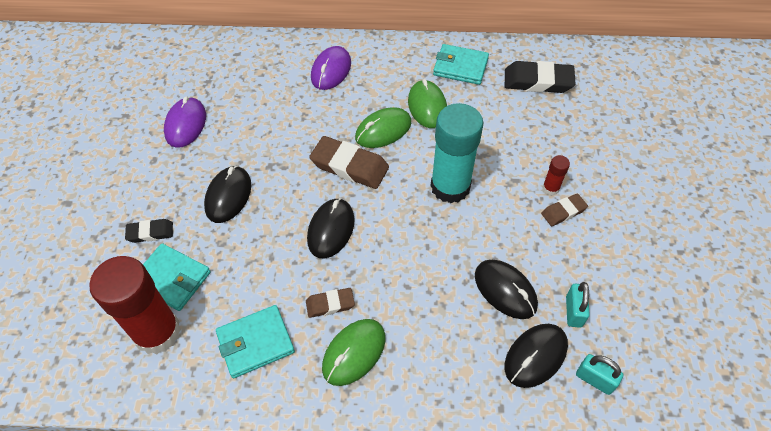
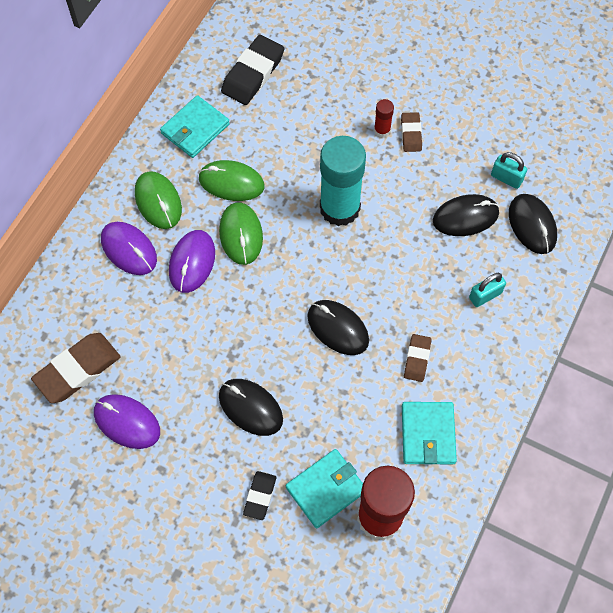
camera: 65 degrees left, 10 degrees up
brown eraser [309,136,389,189] -> brown eraser moved to [31,333,120,403]
green mouse [322,319,385,386] -> green mouse moved to [135,171,182,229]
turquoise padlock [576,354,624,395] -> turquoise padlock moved to [469,273,506,307]
none -> purple mouse [169,230,215,293]

